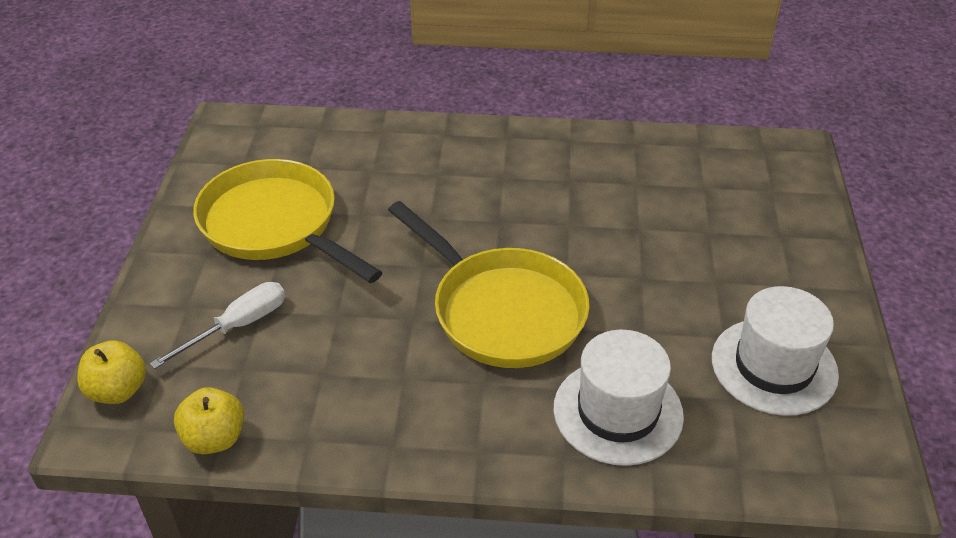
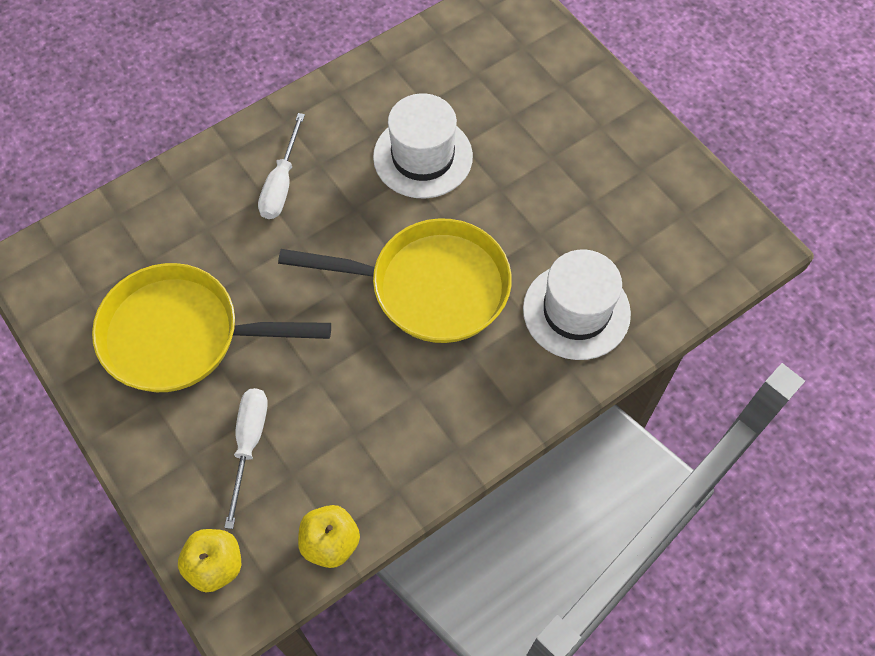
camera: 40 degrees left, 20 degrees up
white hat [712,286,839,416] -> white hat moved to [373,93,473,199]
none -> white screwdriver [258,113,305,219]

